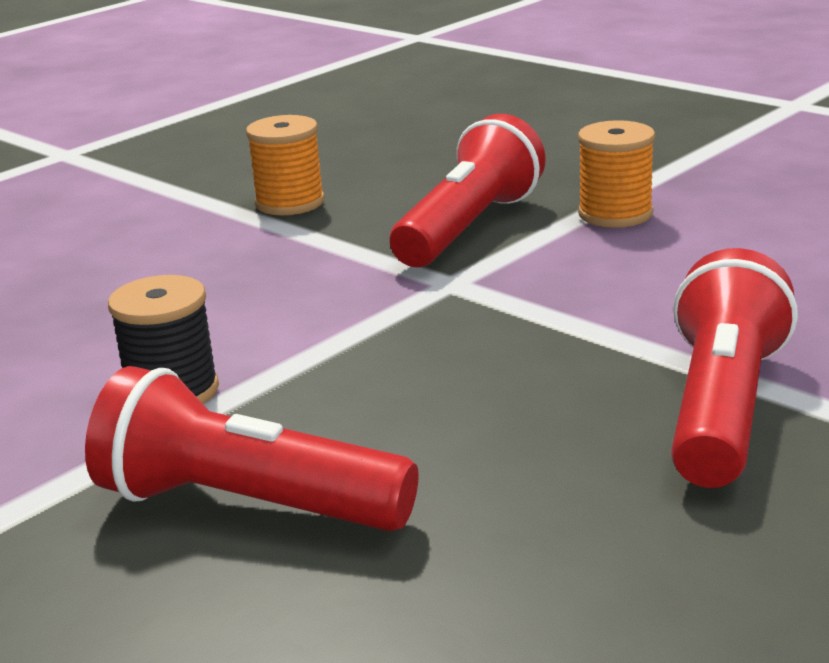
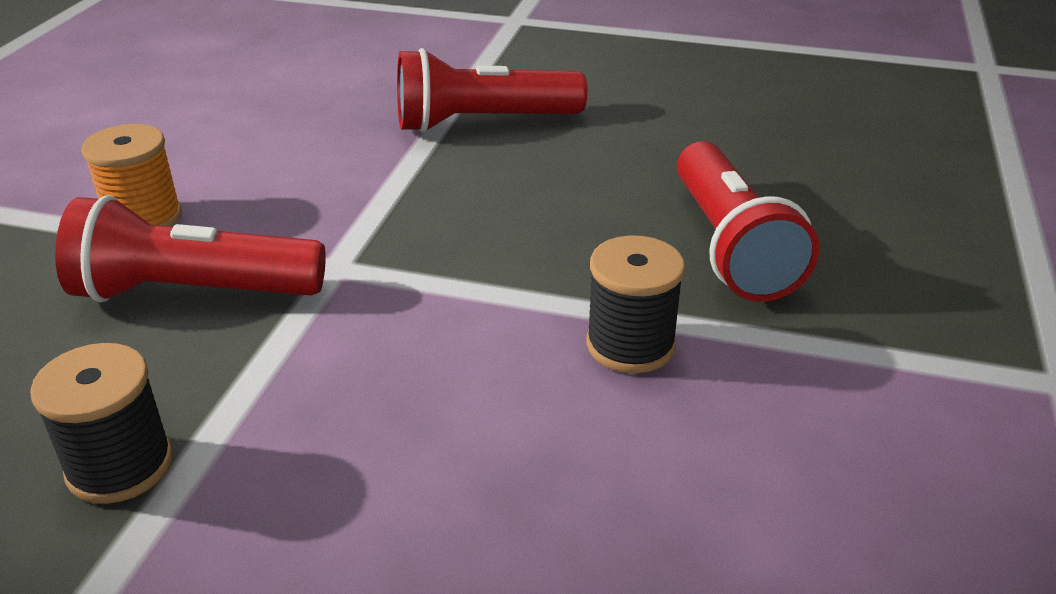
camera: 120 degrees left, 10 degrees up
orange spool [246,115,325,215] -> black spool [30,343,173,504]

